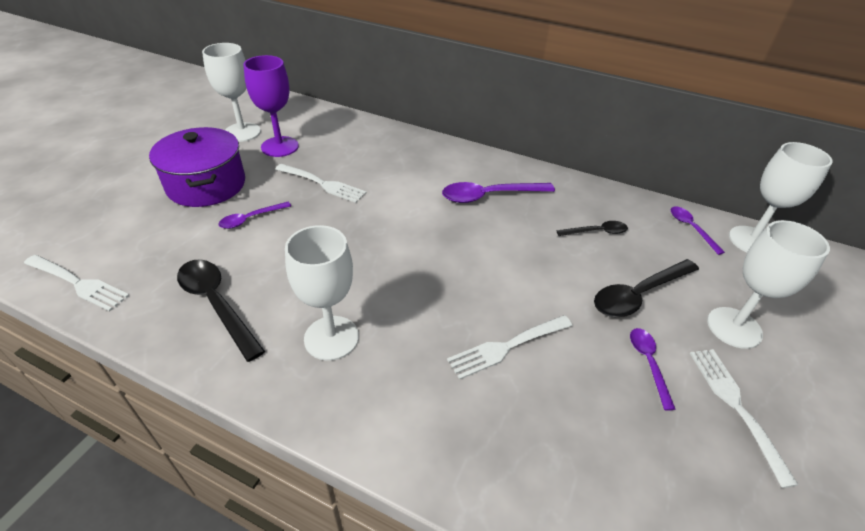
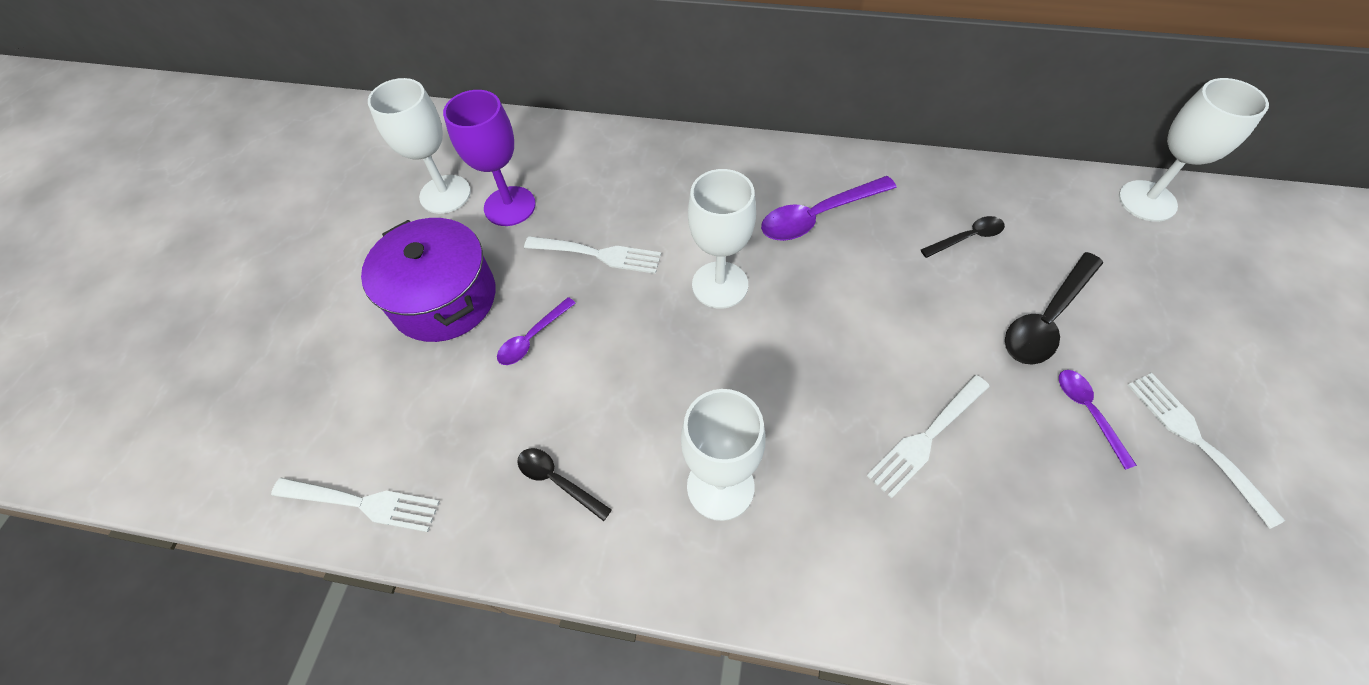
camera: 10 degrees left, 15 degrees up
black spoon [177,260,265,362] -> black spoon [517,448,612,521], size x0.58
purple spoon [671,206,725,255] -> none
white goblet [707,220,830,349] -> white goblet moved to [688,169,756,309]

